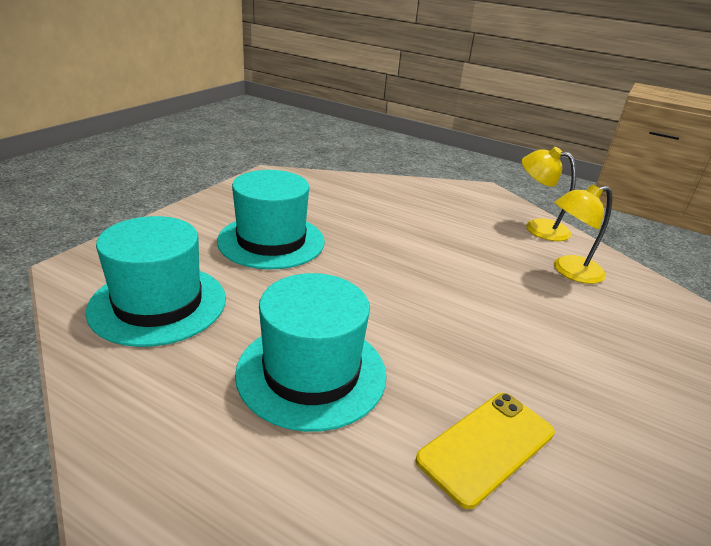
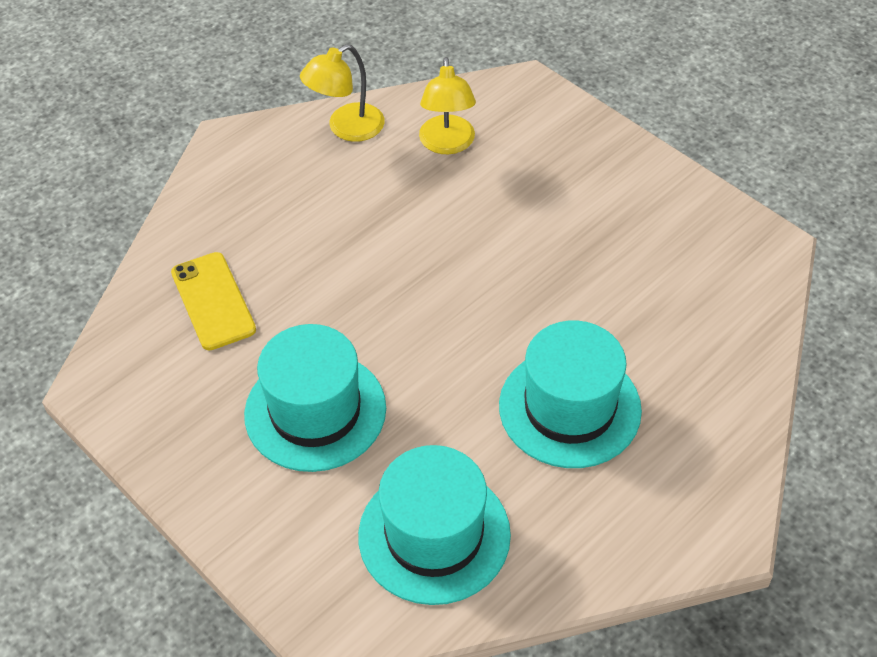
camera: 70 degrees left, 20 degrees up
yellow phone [415,393,555,509] -> yellow phone moved to [171,252,256,351]

